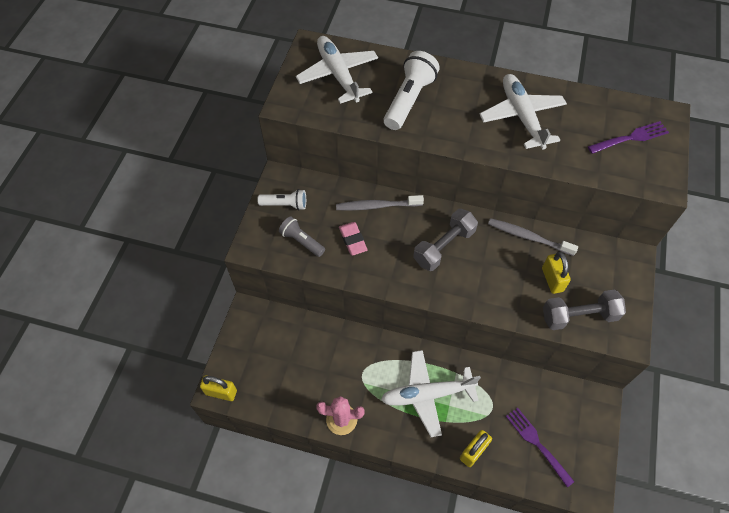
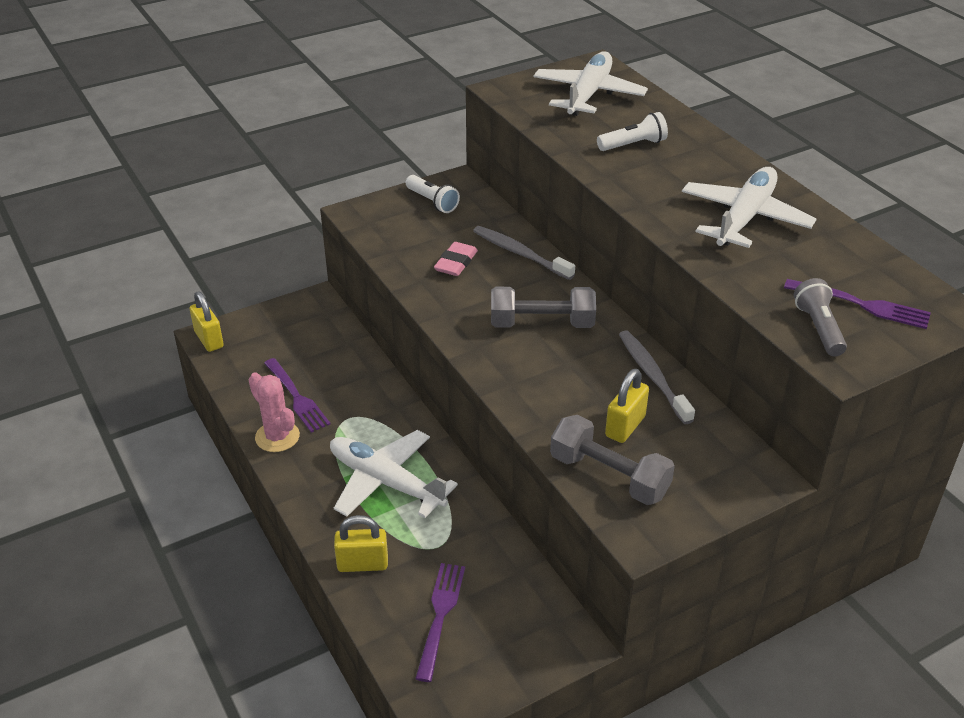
camera: 45 degrees right, 20 degrees down
grey flashlight [279,216,325,257] -> grey flashlight moved to [794,278,847,356]
white flashlight [384,51,440,130] -> white flashlight [597,112,668,151], size x0.60
none -> purple fork [264,358,331,432]

